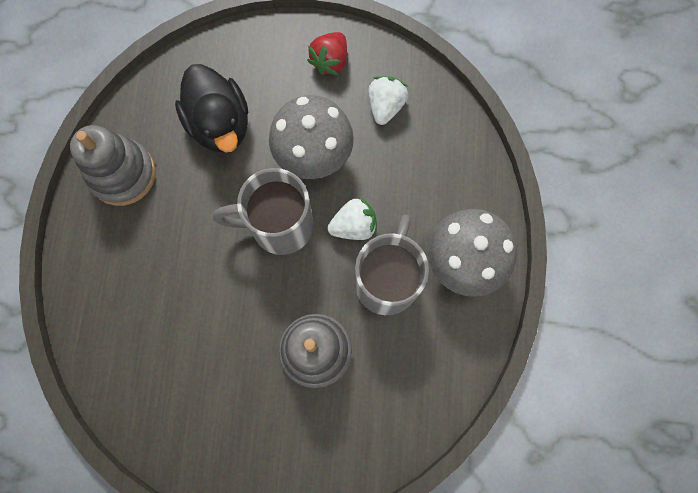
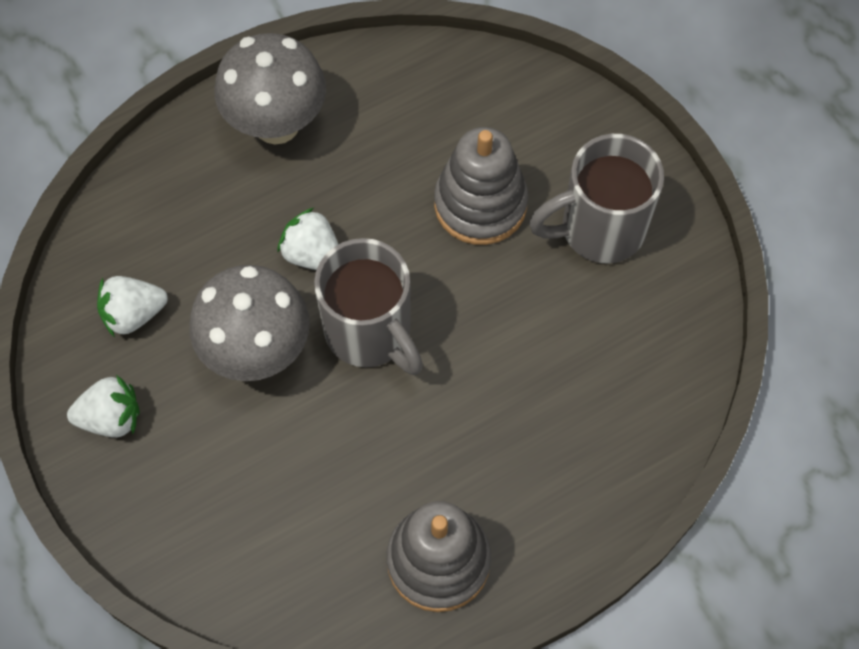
camera: 125 degrees left, 10 degrees down
black duck [175,64,248,153] -> none
red strawberry [307,32,347,75] -> white strawberry [67,375,140,438]
grey mug [355,214,429,315] -> grey mug moved to [529,134,664,263]

